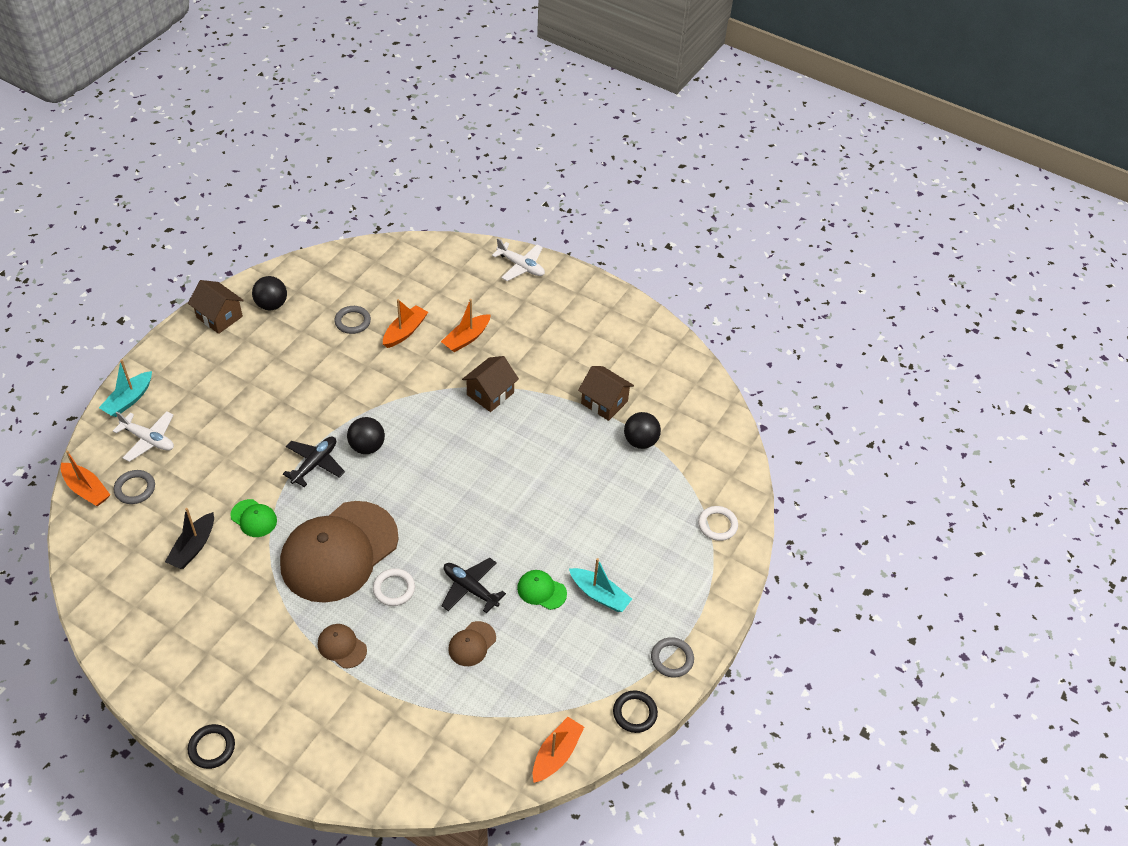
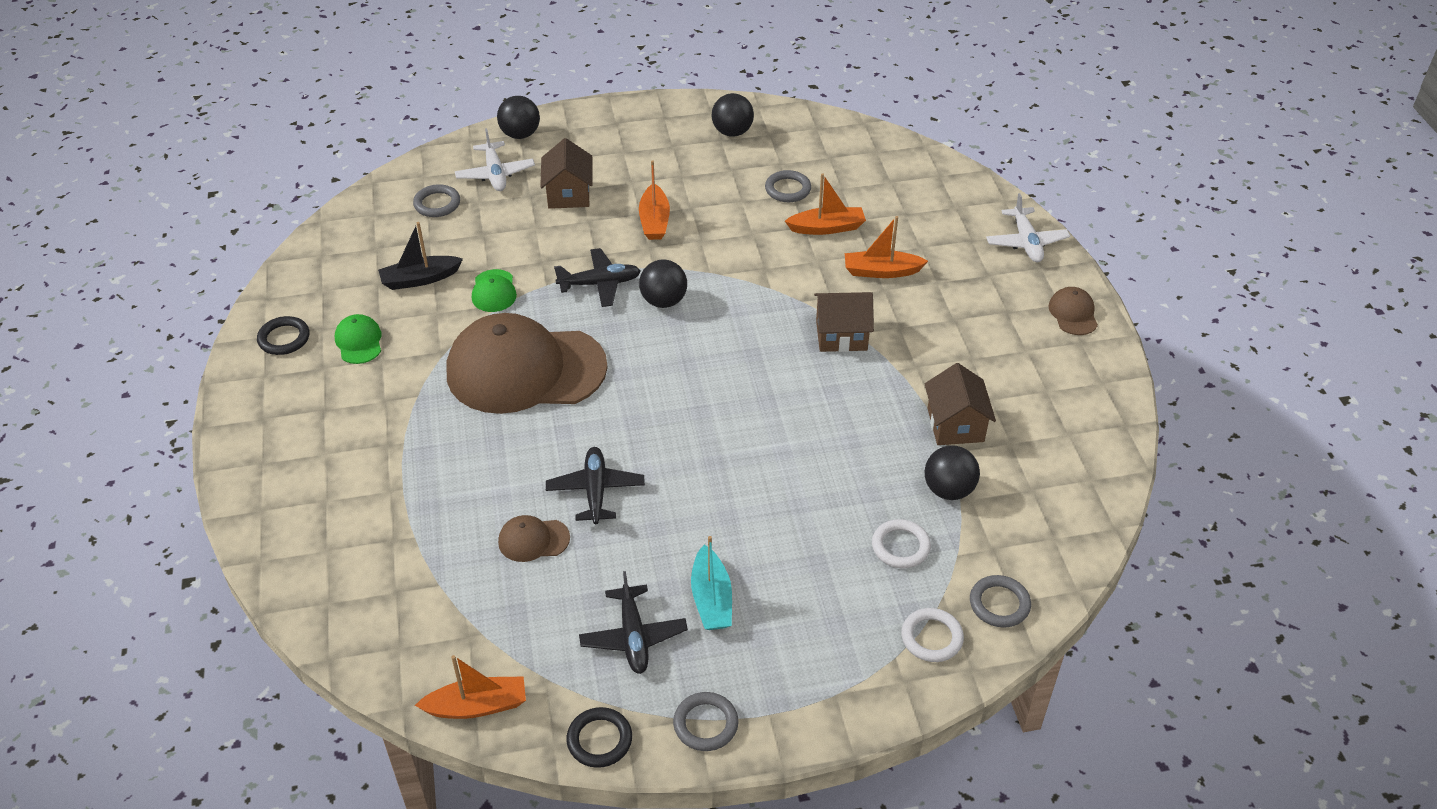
camera: 50 degrees right, 5 degrees down
orange boat [61,450,110,506] -> orange boat moved to [639,160,670,240]
turquoise boat [99,359,152,417] -> black ball [497,96,540,139]
brown house [188,280,244,334] -> brown house moved to [540,138,593,209]
black ring [188,724,235,769] -> black ring moved to [257,316,309,355]
brown cap [318,624,367,668] -> brown cap moved to [1049,287,1098,335]
white ring [373,568,415,606] -> white ring moved to [872,519,931,569]
green cap [517,570,567,610] -> green cap moved to [335,314,381,364]
none -> black plane [579,571,688,674]
none -> grey ring [970,575,1031,627]

